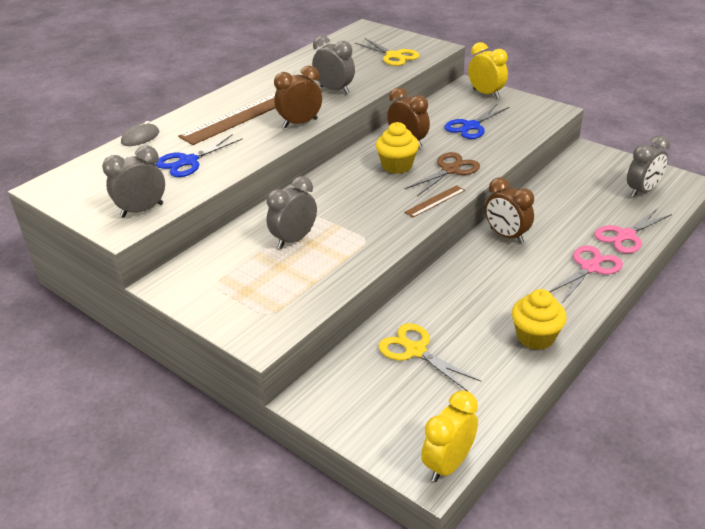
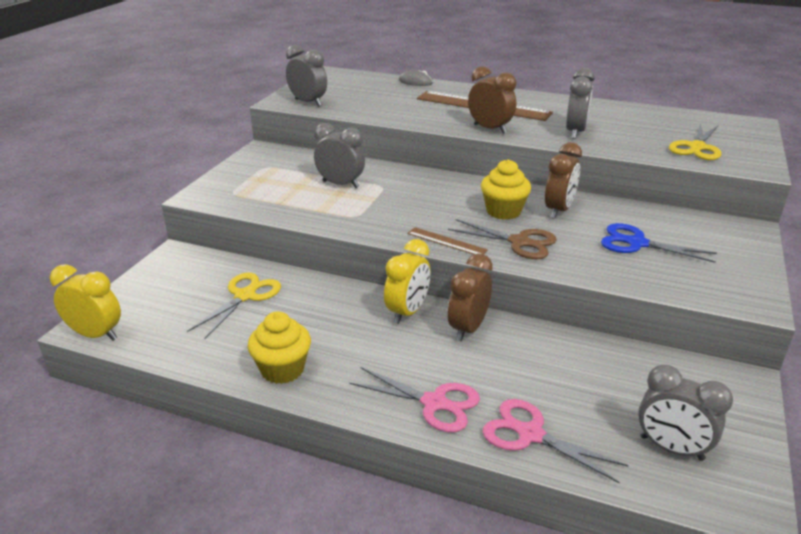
camera: 70 degrees right, 5 degrees down
blue scissors [155,134,243,177] -> none
yellow clock [468,42,508,98] -> yellow clock moved to [384,239,430,324]

